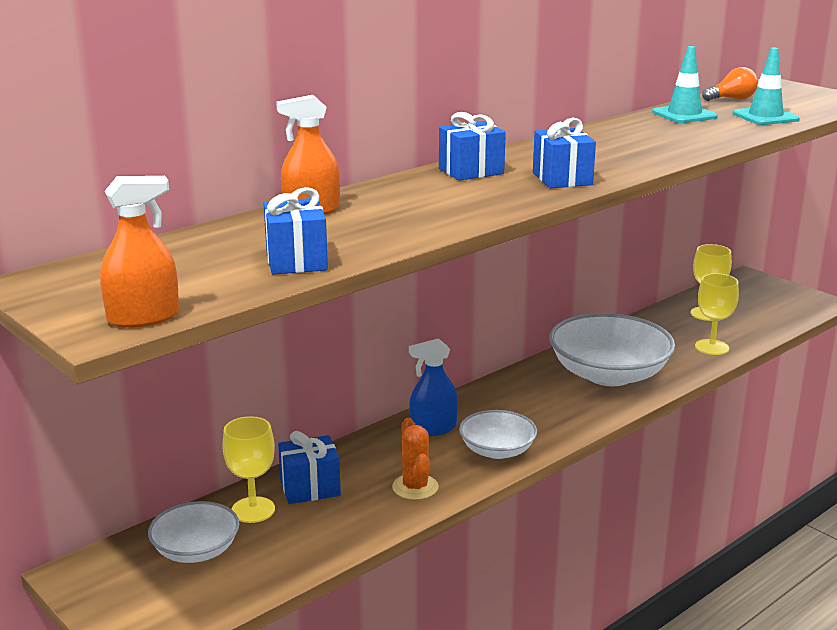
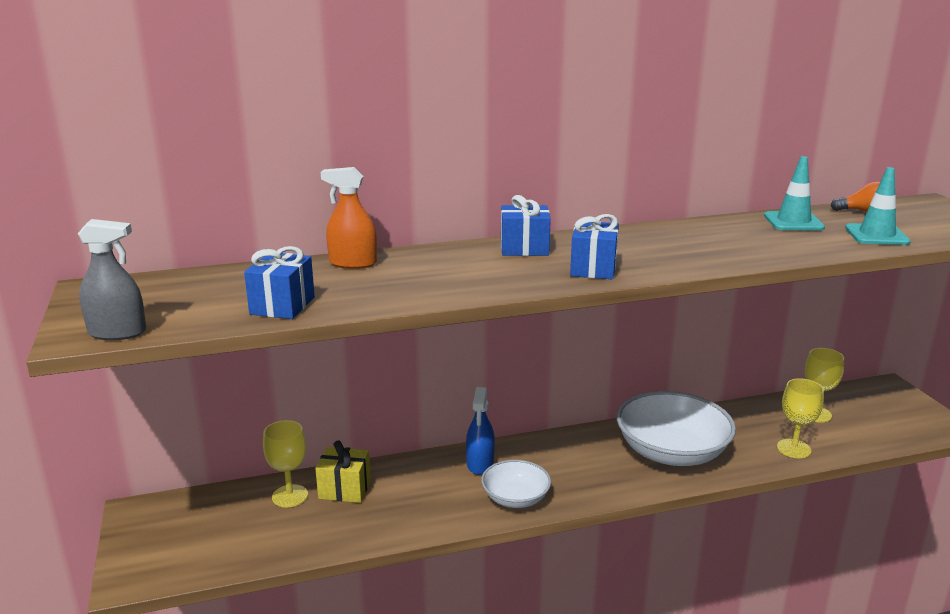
camera: 25 degrees right, 0 degrees up
orange spray bottle [100,176,179,328] -> grey spray bottle [78,219,146,340]
white bowl [148,501,239,563] -> none
blue gift [278,431,341,504] -> yellow gift [315,440,371,503]
orange cactus [392,418,439,500] -> none
blue spray bottle [409,338,458,436] -> blue spray bottle turned 90 degrees counterclockwise [466,387,495,475]

